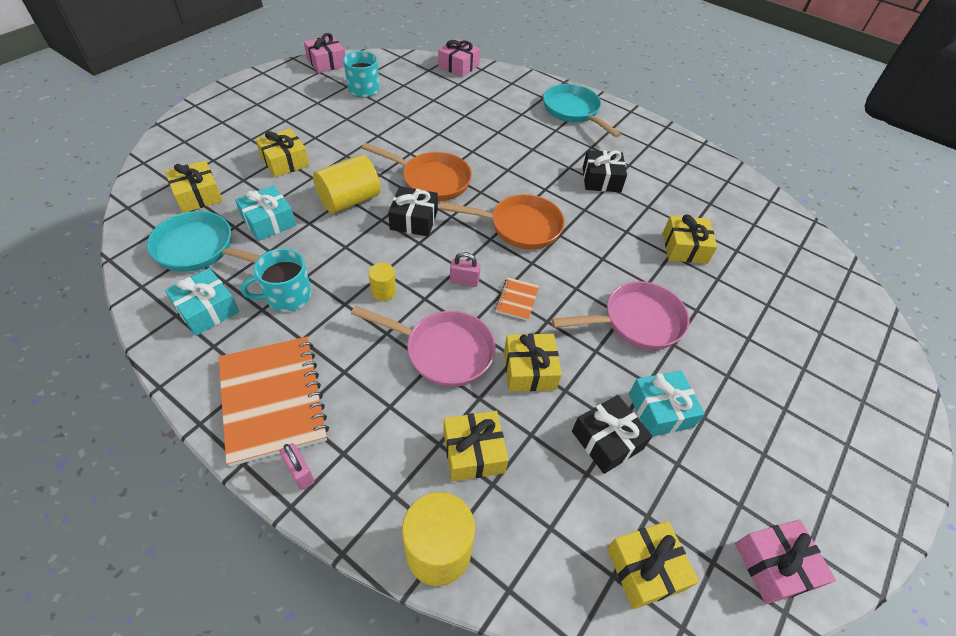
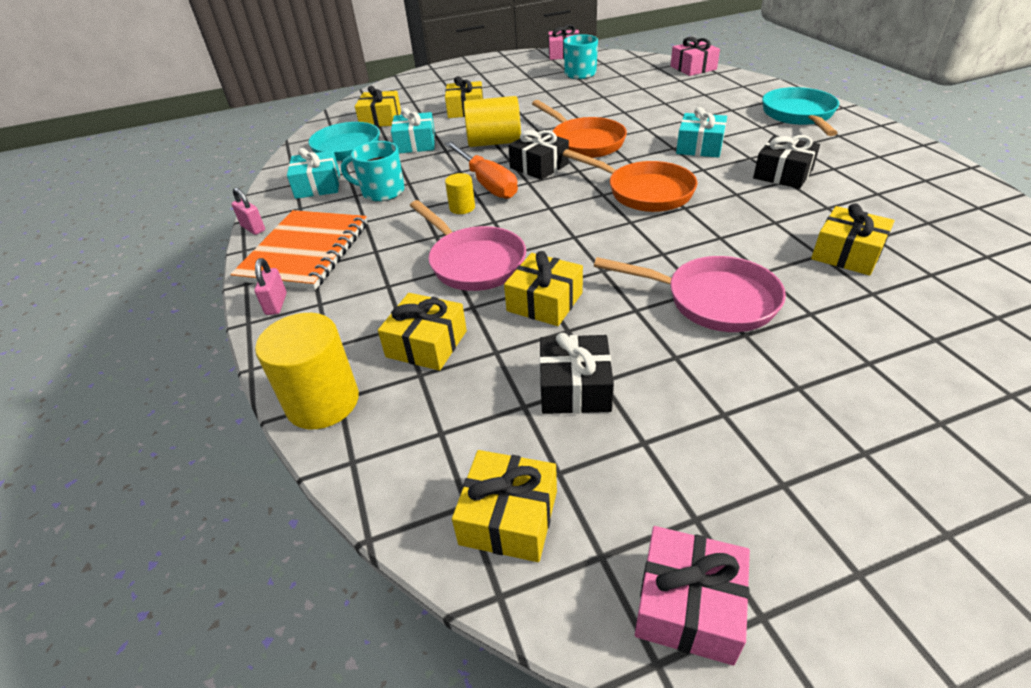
camera: 40 degrees right, 10 degrees down
pink padlock [450,252,481,287] -> pink padlock moved to [231,187,265,235]
orange notebook [495,277,539,321] -> none
turquoise gift [629,370,705,436] -> turquoise gift moved to [676,107,727,158]
none -> orange screwdriver [445,141,518,199]

